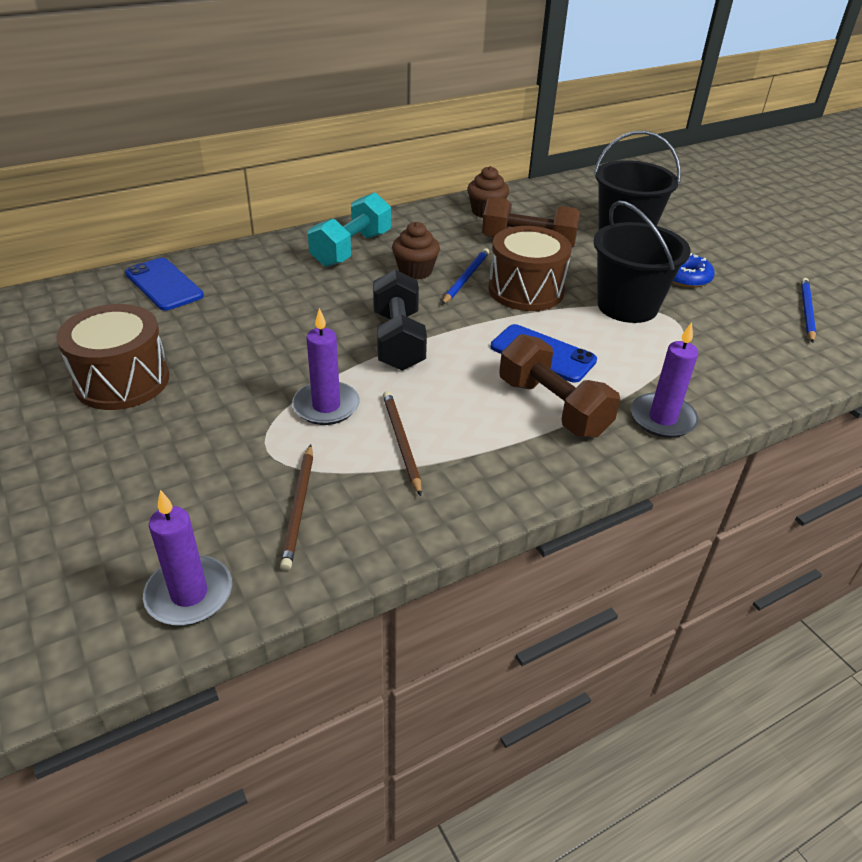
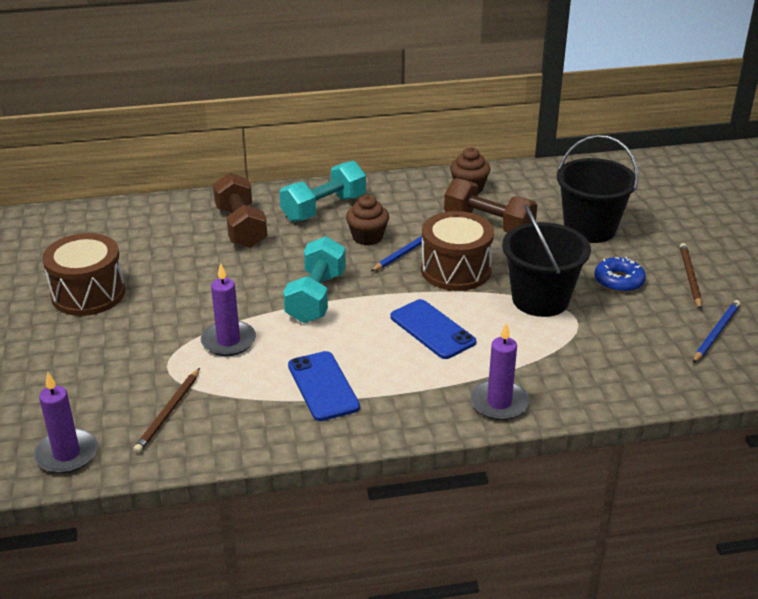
camera: 20 degrees right, 5 degrees down
blue phone [125,258,204,311] -> blue phone moved to [288,351,360,421]
black dumbbell [373,270,427,371] -> turquoise dumbbell [283,236,346,323]
brown pencil [383,391,422,496] -> brown pencil moved to [680,243,702,310]
brown dumbbell [499,334,620,438] -> brown dumbbell moved to [213,172,268,248]

